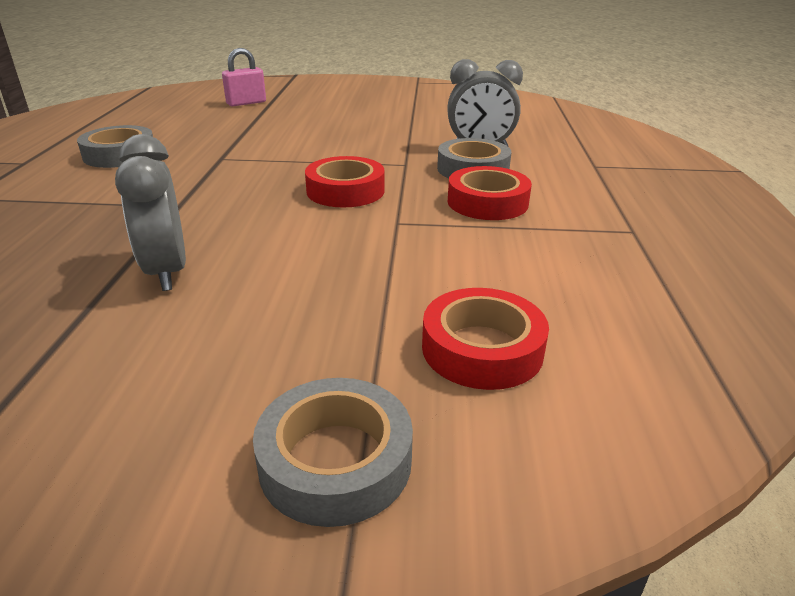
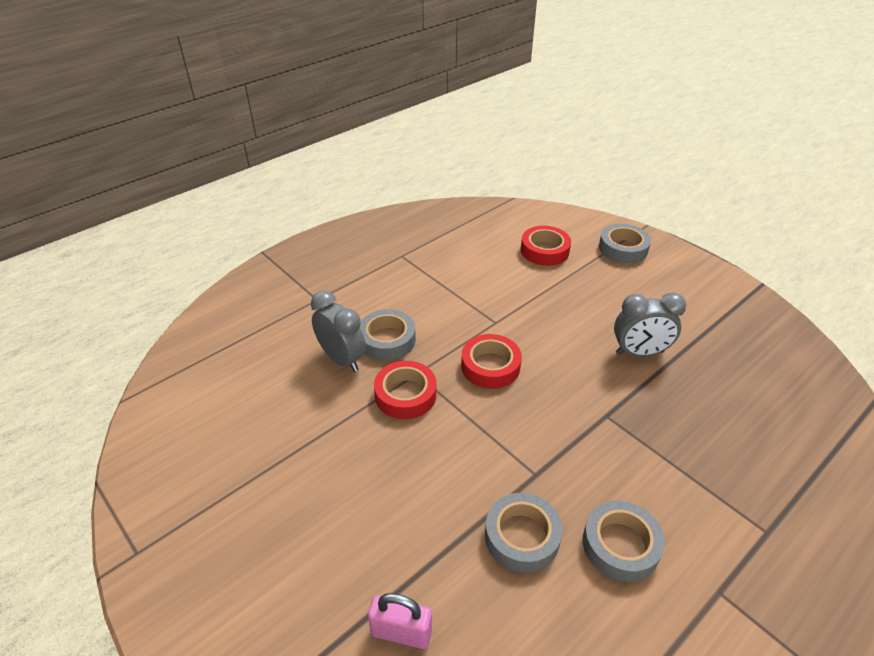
camera: 135 degrees left, 10 degrees up
grey clock [115,134,186,291] -> grey clock turned 60 degrees clockwise [614,292,686,356]
red tape [448,166,532,220] -> red tape moved to [374,361,437,419]
none -> grey tape [485,493,563,573]

